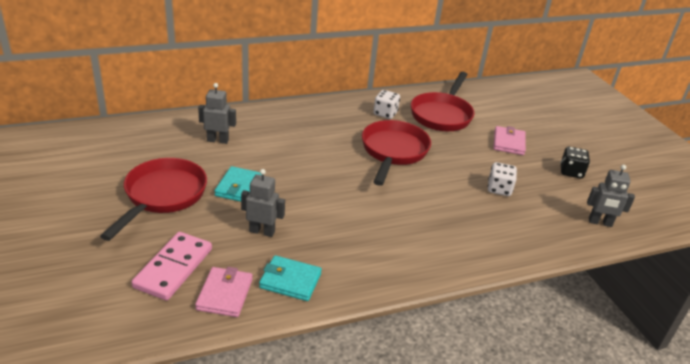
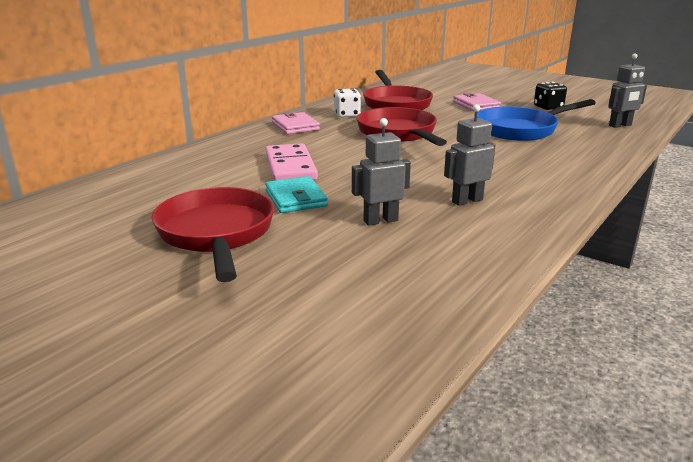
camera: 30 degrees left, 10 degrees down
pink domino [131,232,212,300] -> pink domino moved to [266,143,318,181]
pink wallet [195,267,253,317] -> pink wallet moved to [272,112,320,134]
grey robot [198,83,236,144] -> grey robot moved to [444,104,495,206]
turquoise wallet [259,255,322,301] -> none
white dice [487,162,517,196] -> blue pan [477,99,596,141]

